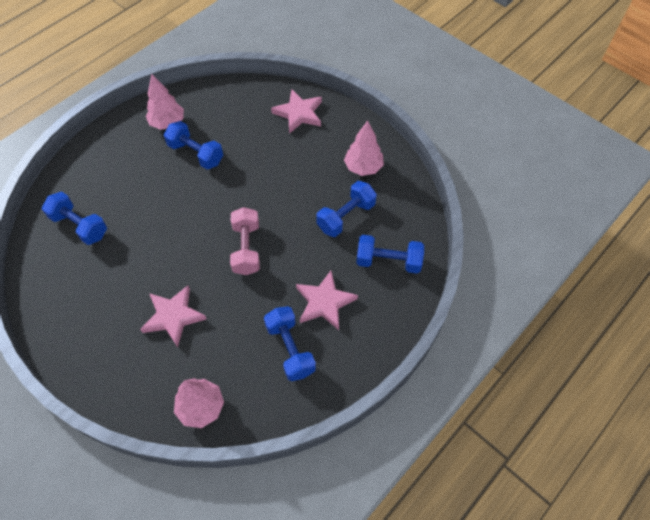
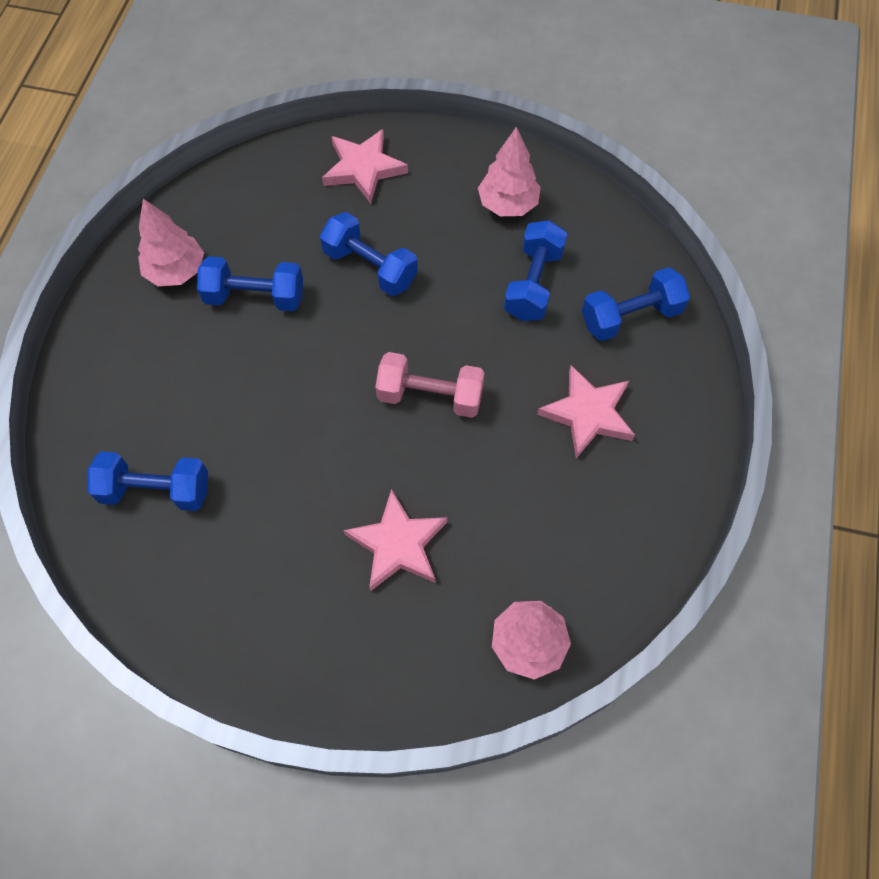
camera: 30 degrees left, 5 degrees up
pink dumbbell [230,207,260,275] -> pink dumbbell turned 45 degrees counterclockwise [375,352,485,418]
blue dumbbell [264,306,316,381] -> blue dumbbell moved to [320,212,418,296]

